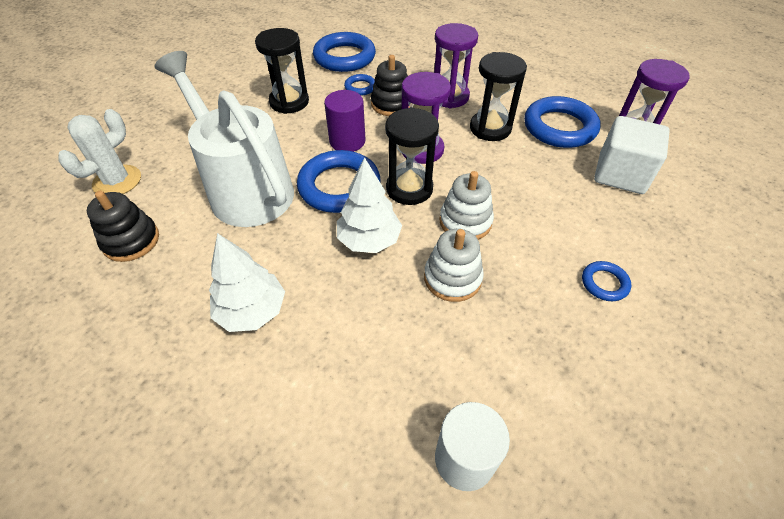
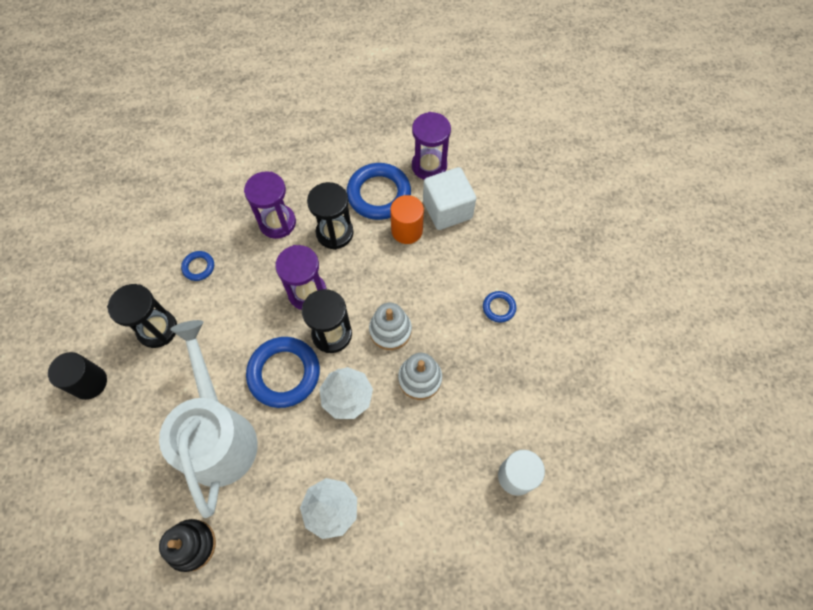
camera: 45 degrees left, 15 degrees up
white cactus [58,109,141,194] -> none
white watering can [154,51,294,227] -> white watering can turned 75 degrees clockwise [159,320,258,518]
blue ring [313,32,376,72] -> none
purple cylinder [324,90,365,152] -> none
black stacking toy [371,55,410,116] -> none
none -> black cylinder [48,352,107,400]
none -> orange cylinder [390,195,424,244]

